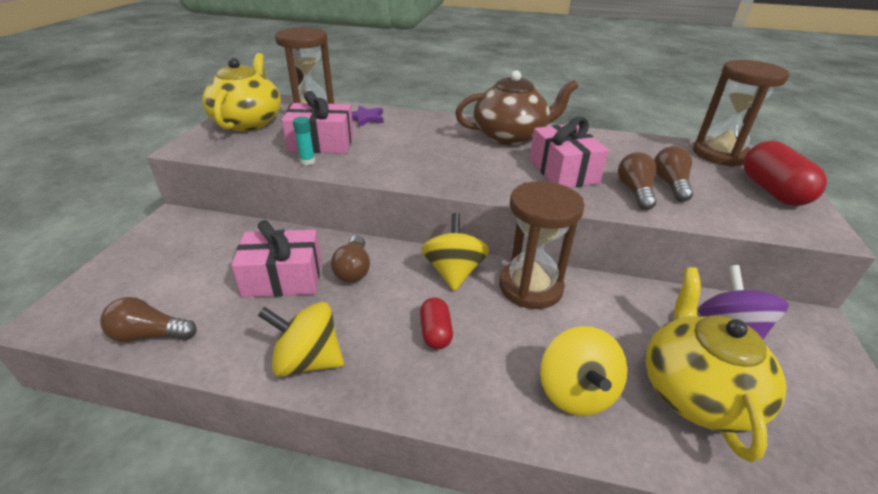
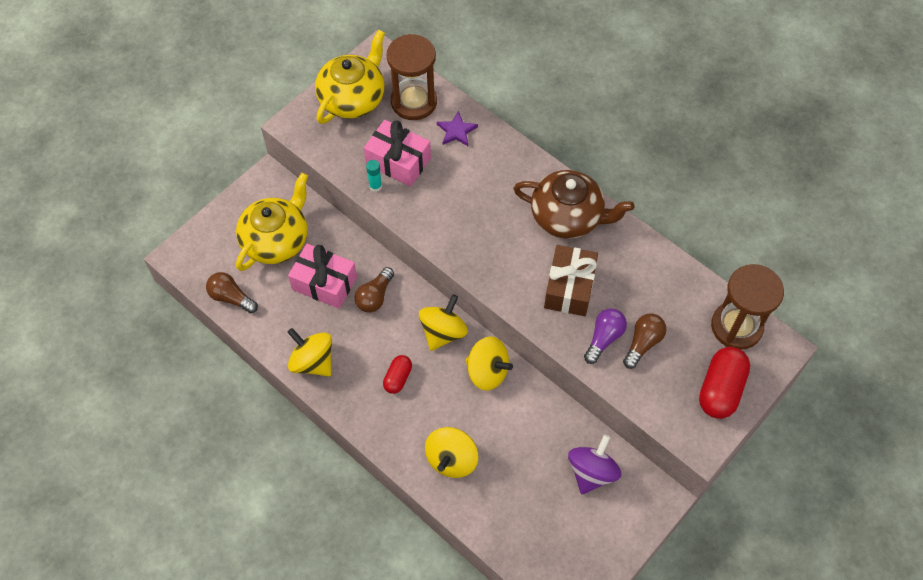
camera: 30 degrees right, 25 degrees up
brown hourglass [499,181,585,309] -> yellow spinning top [465,336,513,391]
pink gift [529,117,609,188] -> brown gift [544,245,598,316]
brown light bulb [618,152,657,210] -> purple light bulb [584,308,627,364]
yellow teapot [645,267,787,462] -> yellow teapot moved to [236,173,308,271]

